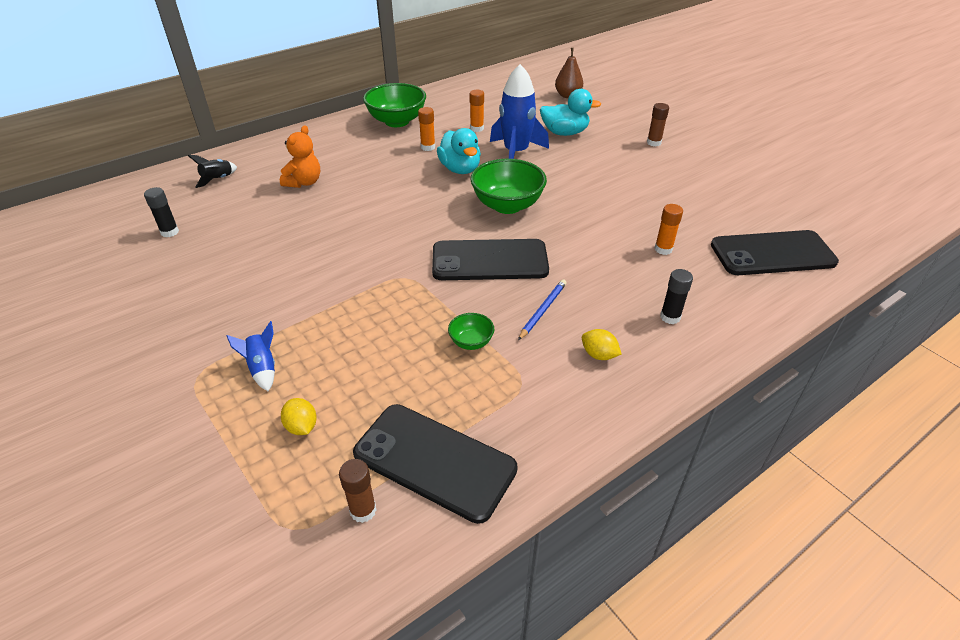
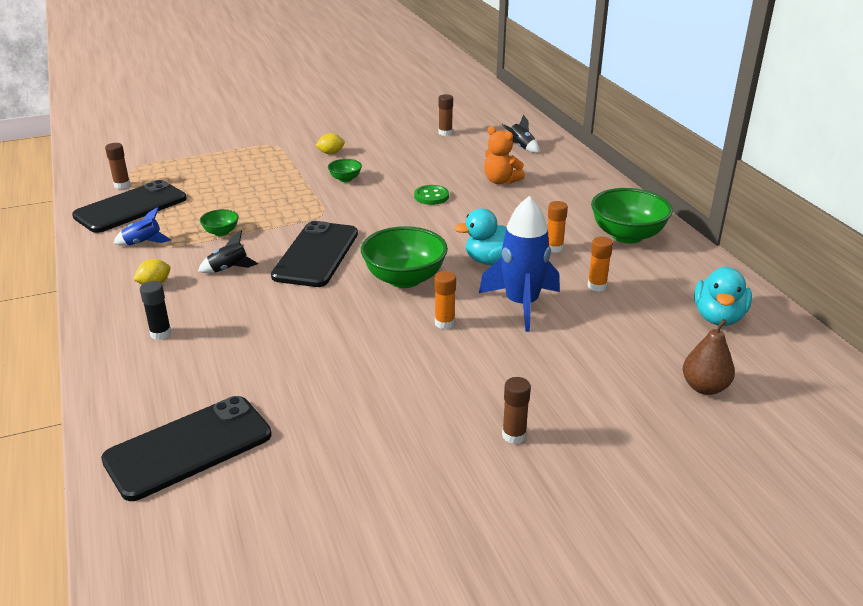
camera: 105 degrees right, 10 degrees down
black glue stick [144,187,179,237] -> brown glue stick [438,94,453,136]
blue rocket [227,321,275,391] -> blue rocket moved to [114,207,171,246]
yellow lemon [281,398,317,435] -> yellow lemon moved to [315,133,345,154]
blue pencil [518,279,567,340] -> black rocket [198,230,258,273]
turquoise duck [540,89,601,136] -> turquoise duck moved to [694,266,752,326]
orange glue stick [654,204,683,255] -> orange glue stick moved to [434,271,456,329]
black phone [711,230,839,275] -> black phone turned 45 degrees clockwise [101,396,272,501]
none -> green bowl [328,159,362,182]
none -> green button [414,185,449,205]

